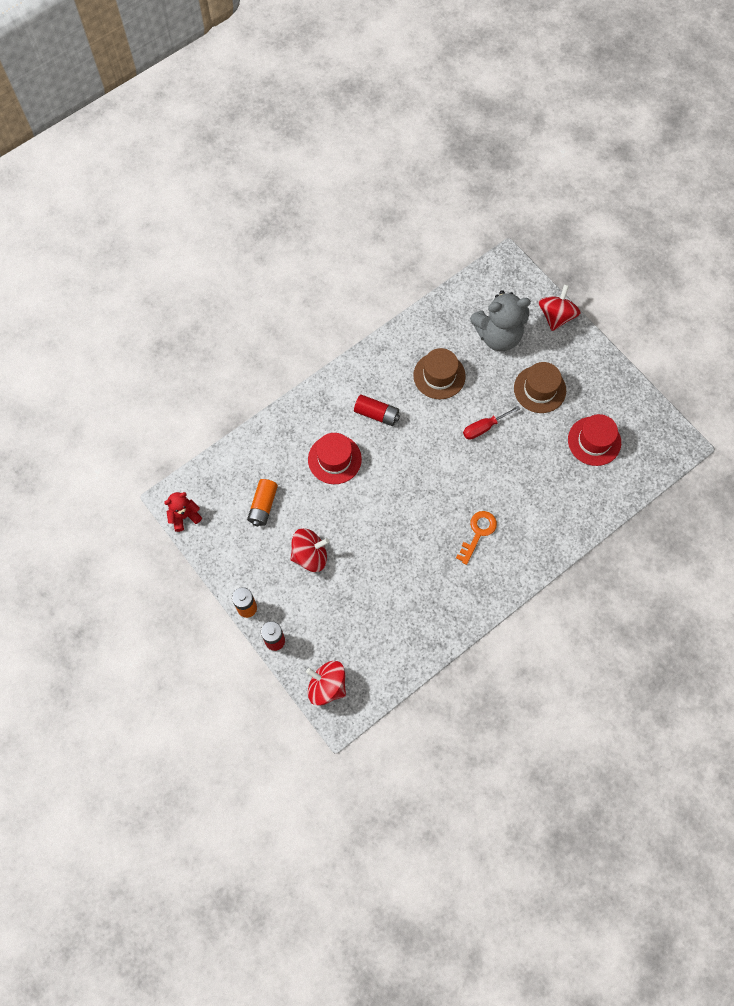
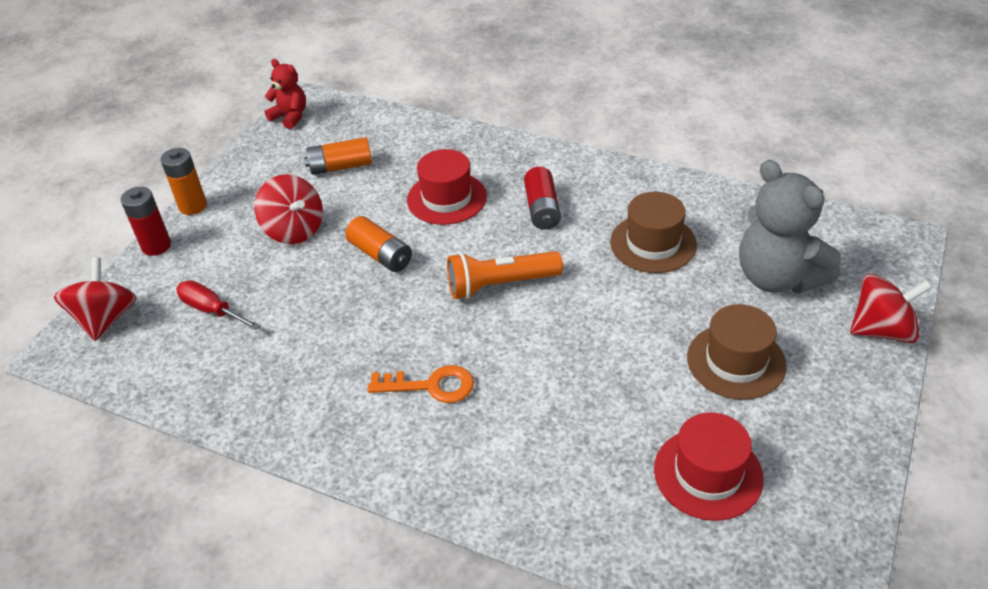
camera: 65 degrees right, 25 degrees down
red screwdriver [463,406,520,440] -> red screwdriver moved to [176,280,260,330]
none -> orange battery [345,216,412,272]
none -> orange flashlight [447,251,563,299]

